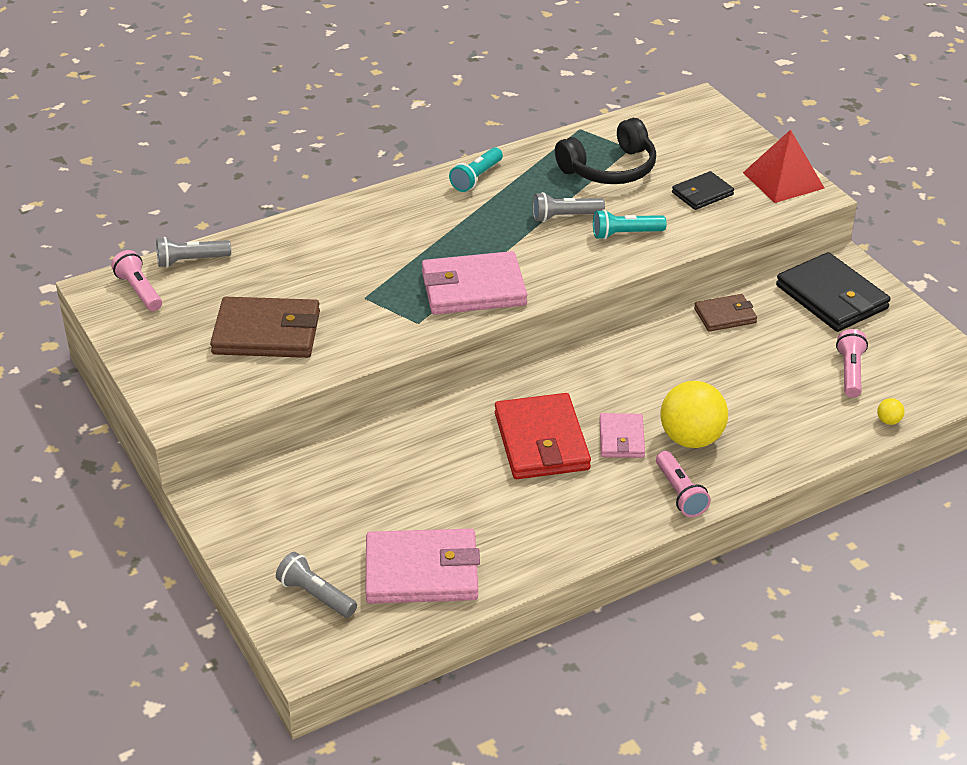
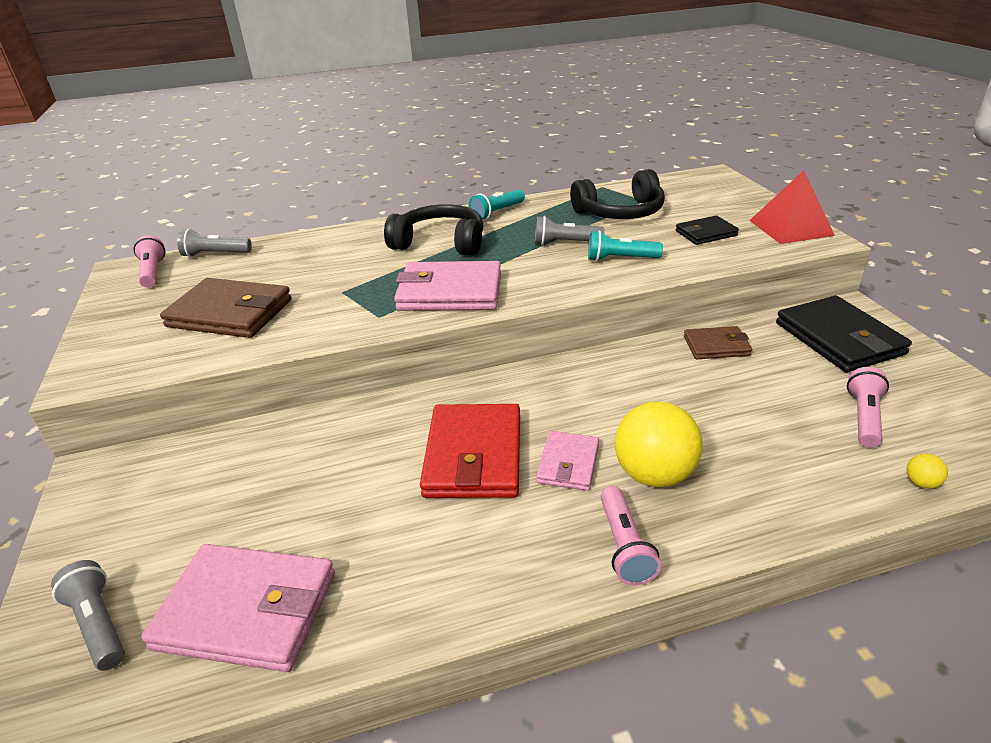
camera: 15 degrees right, 5 degrees down
none -> black headphones [384,204,483,256]

